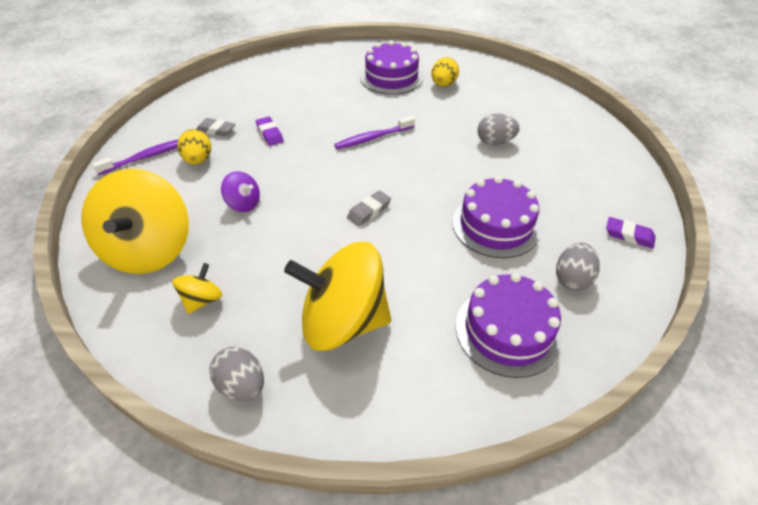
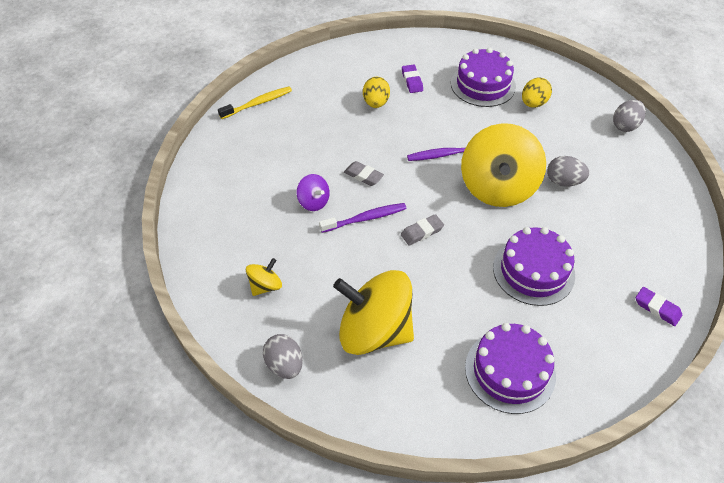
camera: 15 degrees right, 5 degrees up
yellow spinning top [82,169,189,274] -> yellow spinning top moved to [461,123,546,207]
purple toothbrush [92,139,179,175] -> purple toothbrush moved to [319,203,407,233]
yellow egg [177,129,211,165] -> yellow egg moved to [363,77,390,108]
grey eraser [197,118,236,137] -> grey eraser moved to [344,161,384,186]
purple eraser [256,116,284,146] -> purple eraser moved to [402,64,423,93]
grey egg [556,243,599,291] -> grey egg moved to [613,99,646,132]
none -> yellow toothbrush [218,87,292,119]

